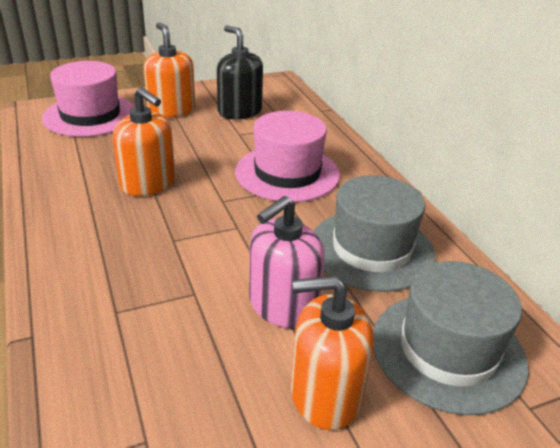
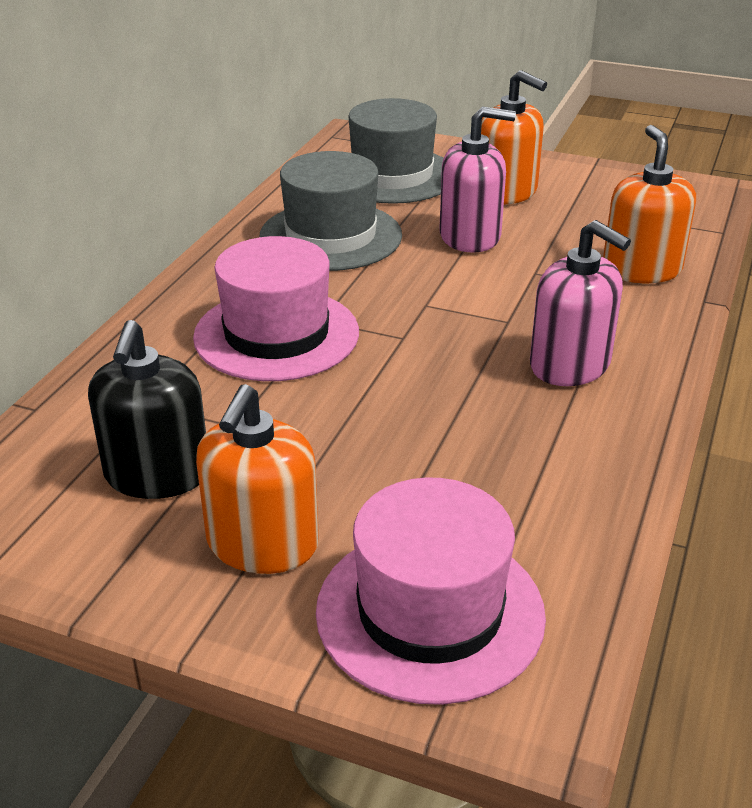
camera: 135 degrees left, 0 degrees up
orange soap dispenser [113,87,175,196] -> orange soap dispenser moved to [603,125,696,283]
none -> pink soap dispenser [530,220,631,386]

